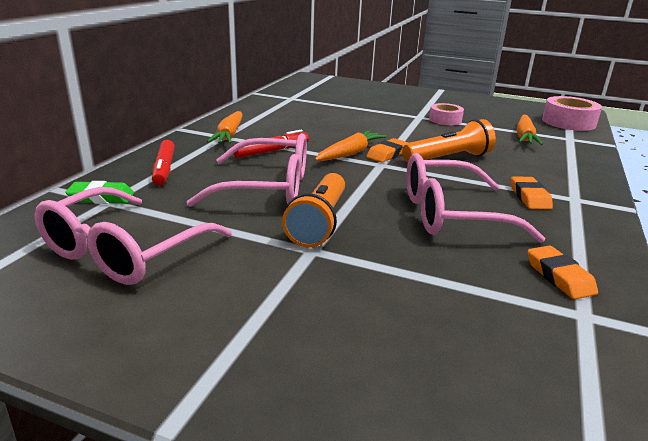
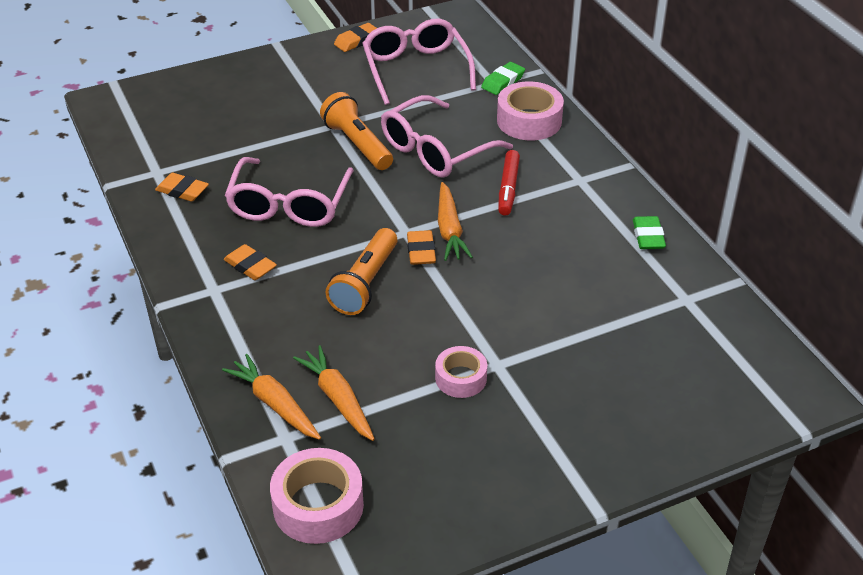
camera: 135 degrees right, 15 degrees up
red marker [152,140,175,186] -> pink tape [497,81,564,140]
orange carrot [207,111,243,144] -> orange carrot moved to [222,354,321,440]
pink glasses [406,153,546,243] -> pink glasses turned 150 degrees clockwise [225,157,354,227]
none -> orange eraser [334,23,377,52]
none -> green eraser [633,216,666,249]

